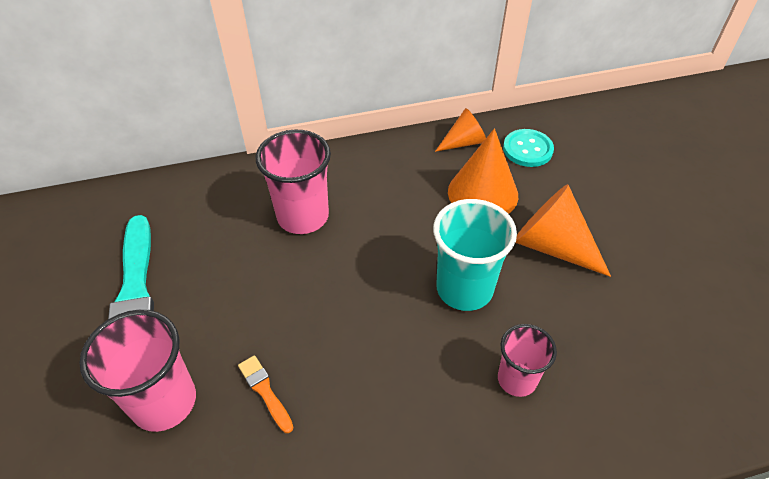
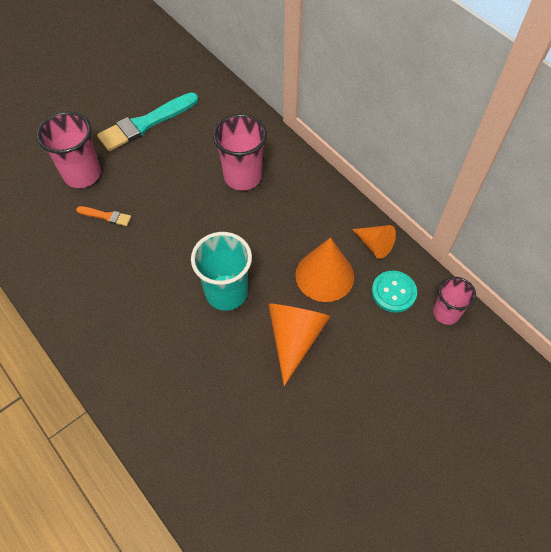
camera: 65 degrees right, 10 degrees up
orange brush [238,355,294,433] -> orange brush turned 75 degrees clockwise [76,206,131,226]
pink cup [498,324,557,397] -> pink cup moved to [433,277,476,325]

